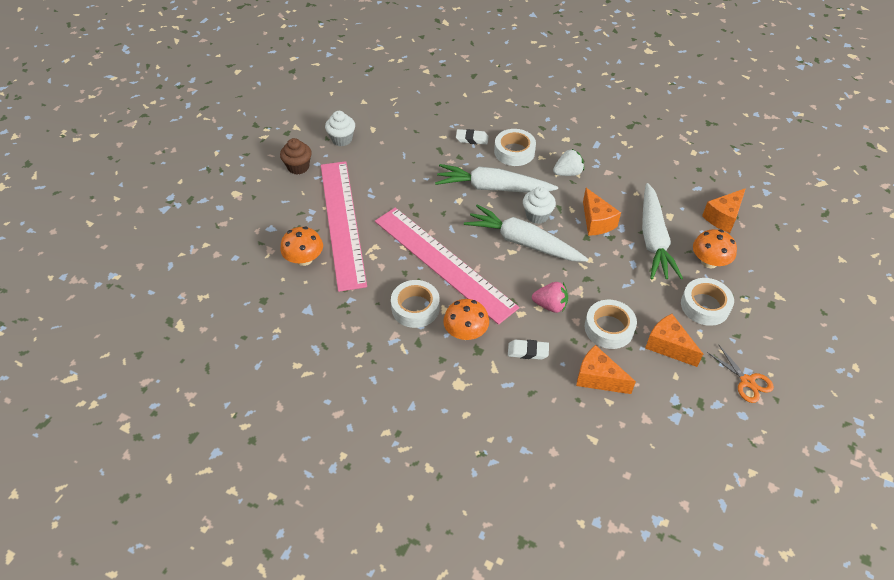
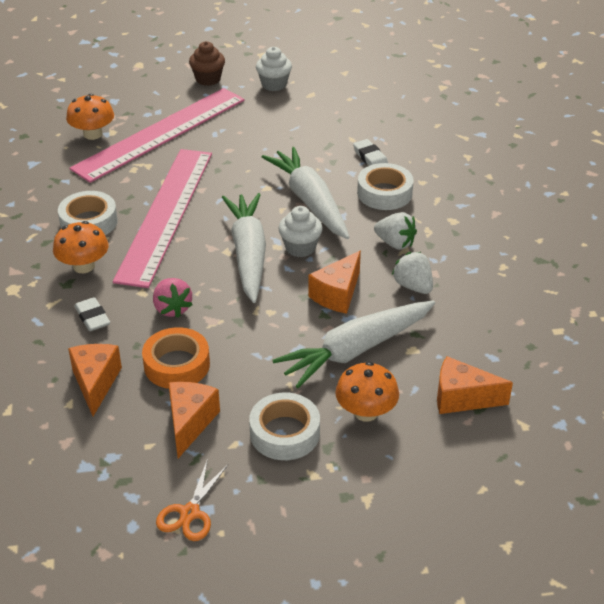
camera: 55 degrees right, 10 degrees down
white tape [585,300,637,349] -> orange tape [142,327,210,389]
none -> white strawberry [392,252,433,294]

